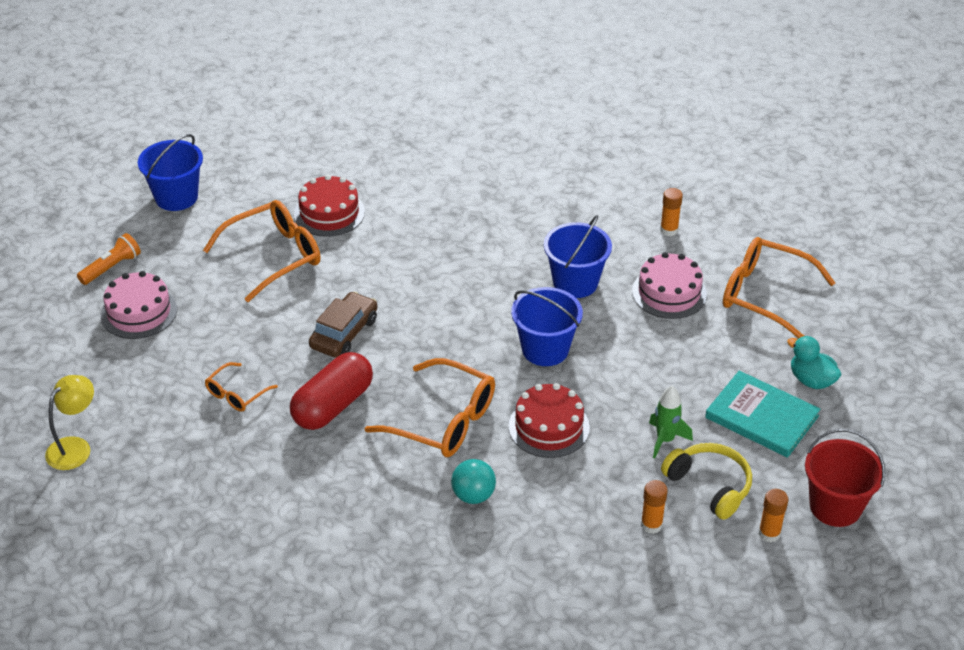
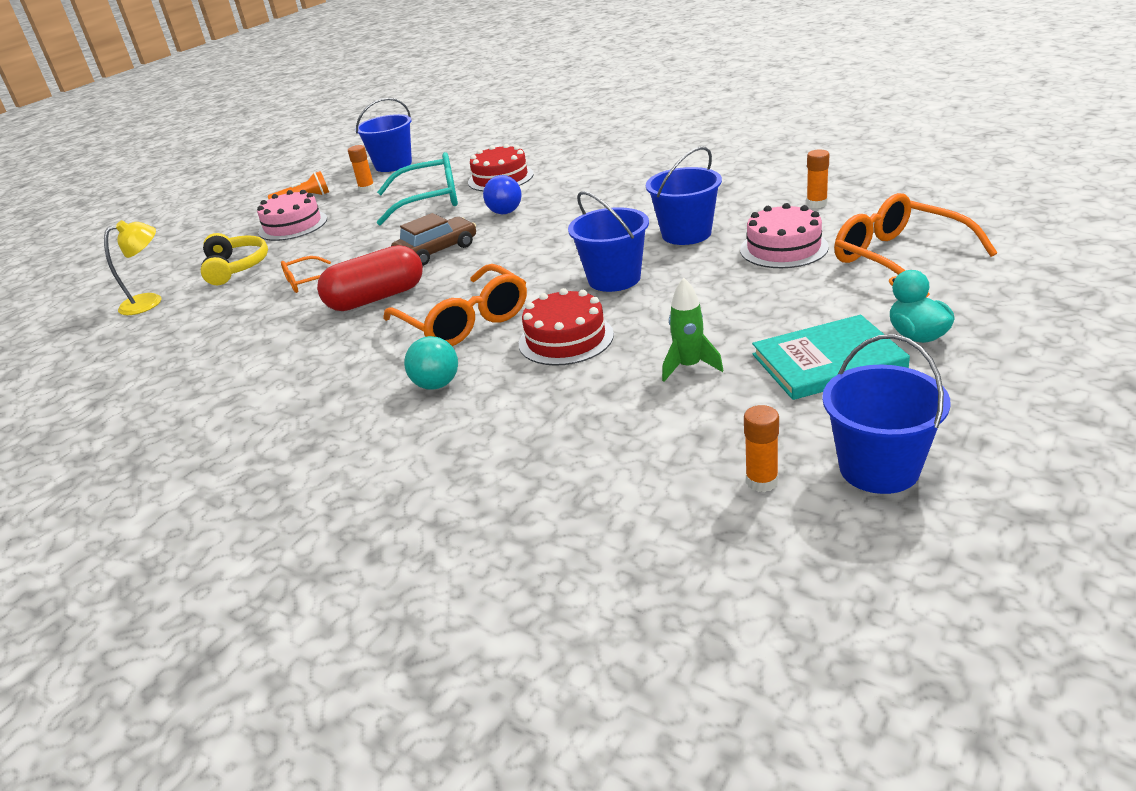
camera: 30 degrees right, 10 degrees down
orange glasses [203,200,321,302] -> turquoise glasses [377,152,458,226]
orange glue stick [641,480,667,534] -> orange glue stick moved to [348,145,375,193]
yellow headphones [661,443,752,520] -> yellow headphones moved to [201,233,268,285]
turquoise book [705,371,821,458] -> turquoise book turned 75 degrees counterclockwise [752,315,910,400]
red bucket [805,429,885,527] -> blue bucket [822,334,951,494]
none -> blue ball [483,175,522,214]

